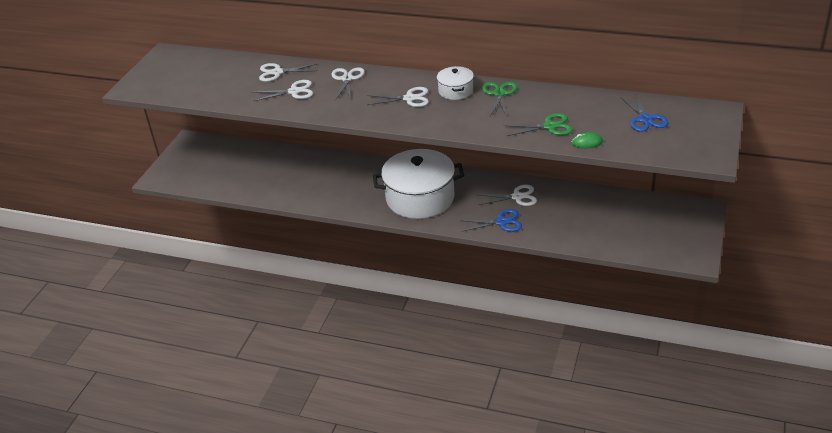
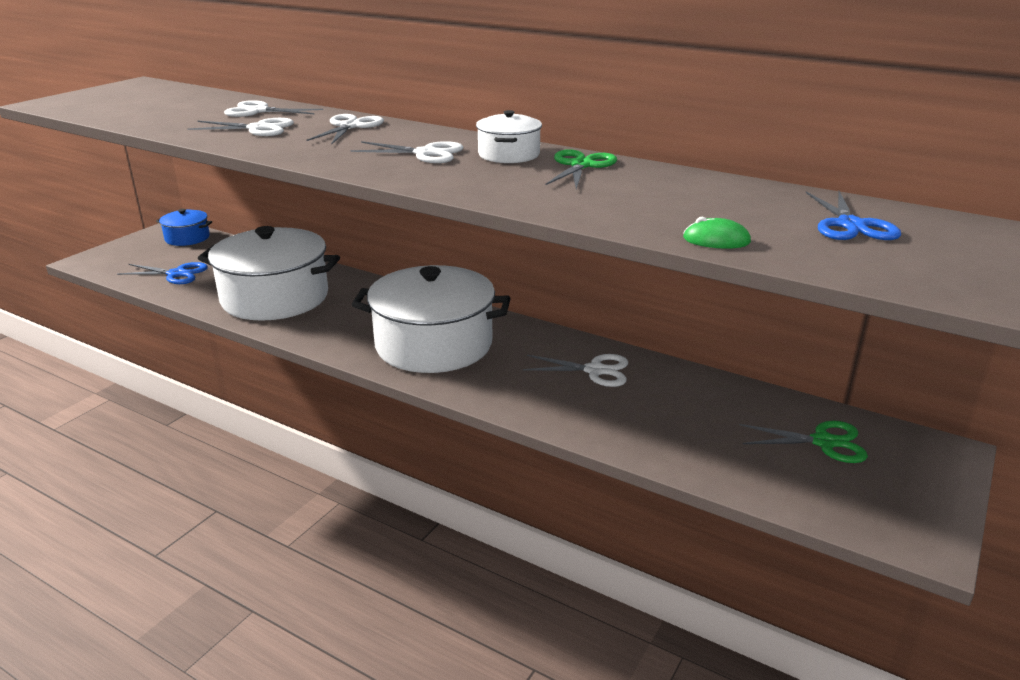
camera: 10 degrees right, 10 degrees down
blue scissors [460,209,522,232] -> blue scissors moved to [117,262,208,284]
green scissors [504,113,573,136] -> green scissors moved to [739,421,868,463]
none -> blue pot [156,209,212,246]
none -> white pot [198,226,340,321]

